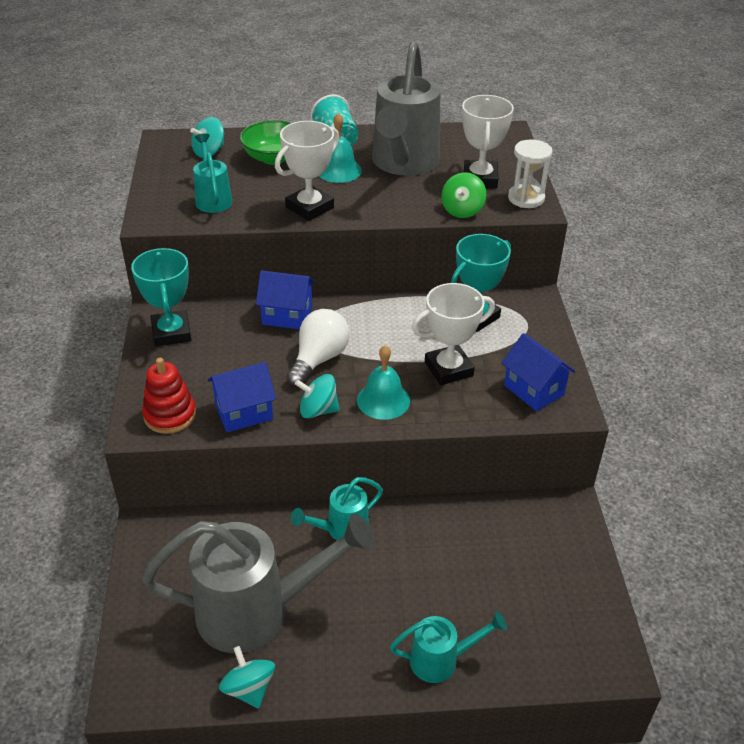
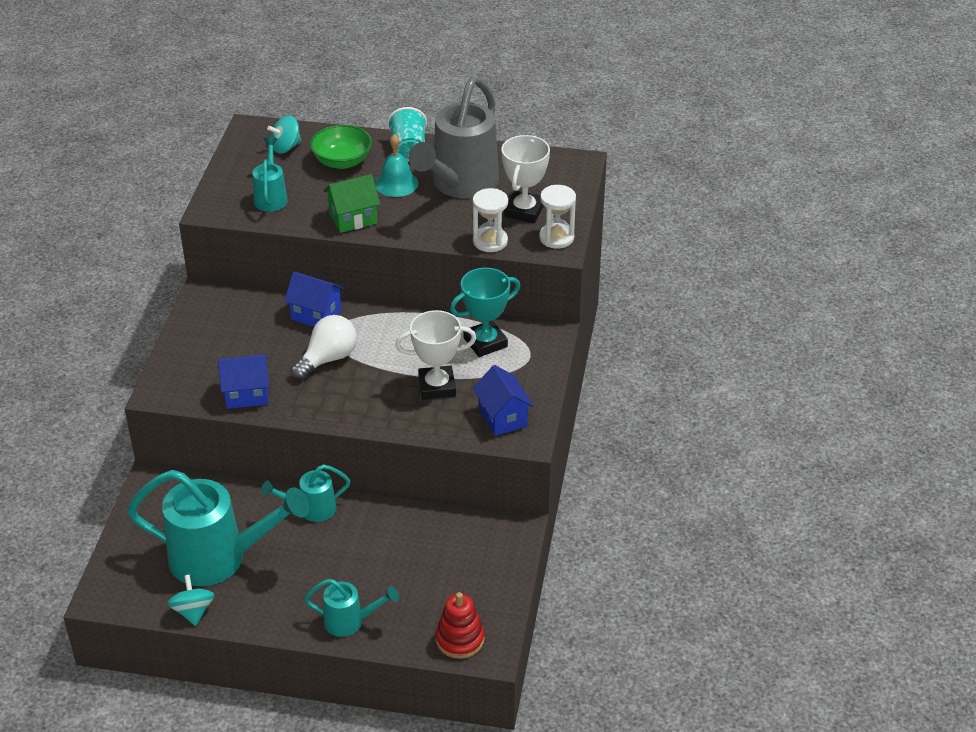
camera: 15 degrees right, 0 degrees up
turquoise trophy [131,248,191,347] -> none
red stacking toy [142,358,196,434] -> red stacking toy moved to [436,592,484,659]
grey watering can [142,514,375,653] -> turquoise watering can [127,470,309,586]
white trophy [275,121,339,221] -> green house [324,174,380,233]
turquoise spinning top [295,374,340,418] -> none
turquoise bell [357,345,410,420] -> none
green spinning top [441,172,486,218] -> white hourglass [473,188,508,252]

